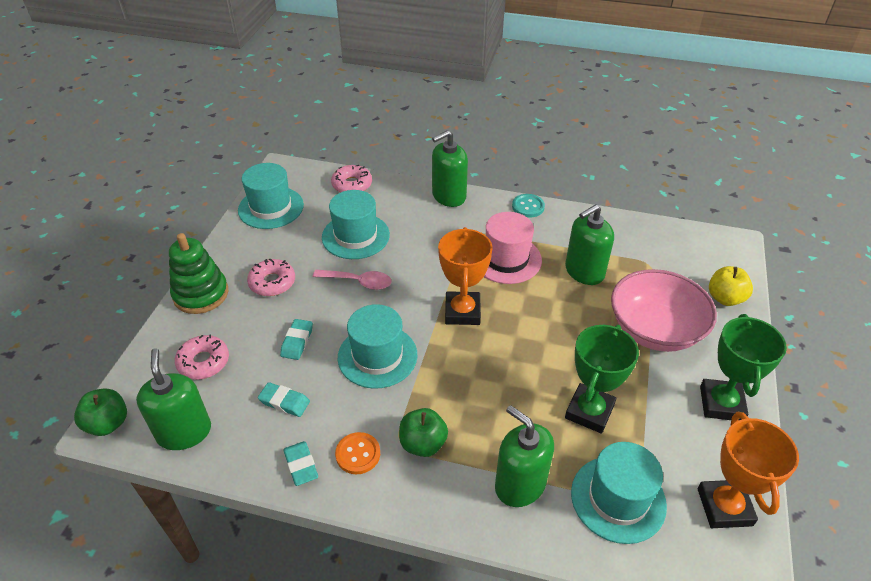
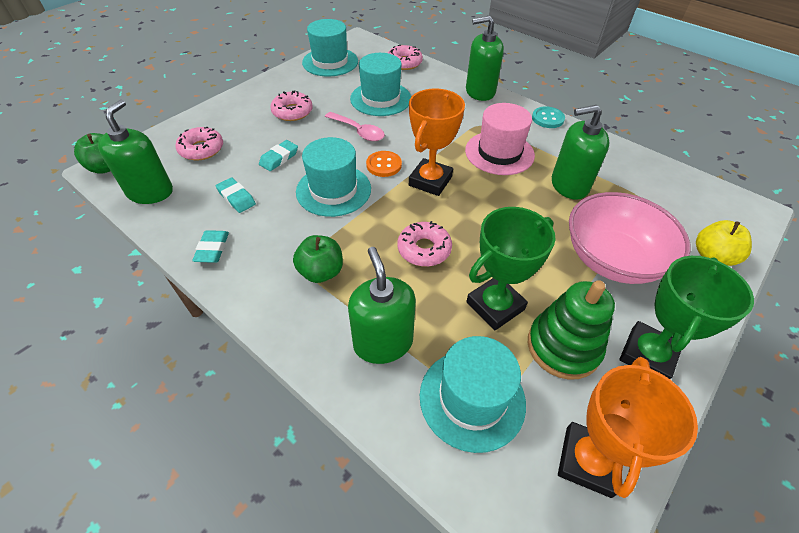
camera: 25 degrees right, 5 degrees up
green stacking toy [169,233,228,314] -> green stacking toy moved to [528,280,615,380]
orange button [335,432,380,474] -> orange button moved to [366,151,402,177]
none -> pink donut [398,221,452,266]

